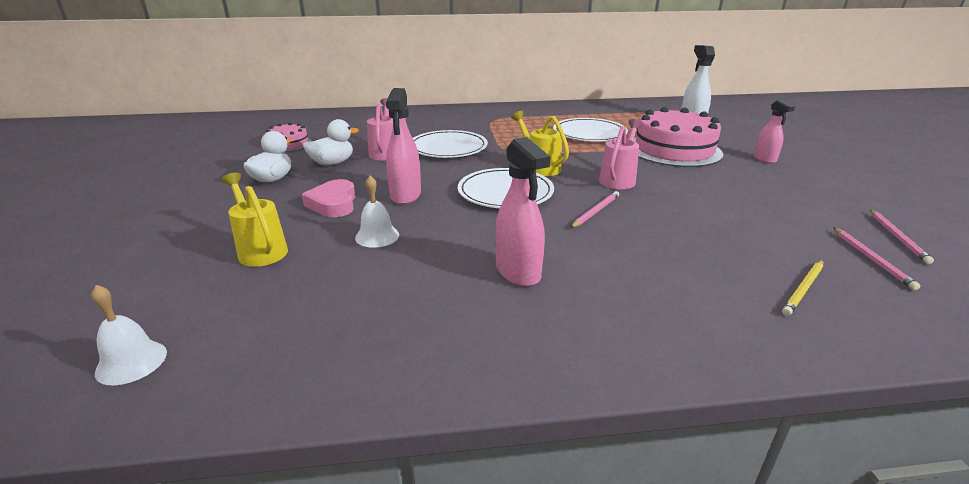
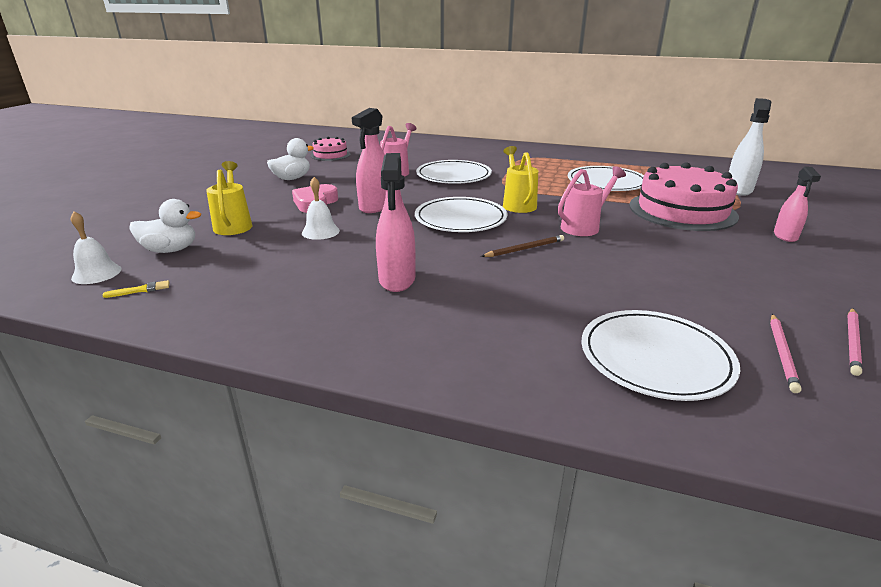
camera: 25 degrees right, 0 degrees up
white duck [303,119,359,165] -> white duck moved to [129,199,201,253]
pink pencil [571,191,619,228] -> brown pencil [481,235,564,257]
yellow pencil [782,260,824,316] -> white plate [581,310,740,401]
none -> yellow brush [102,280,170,298]

